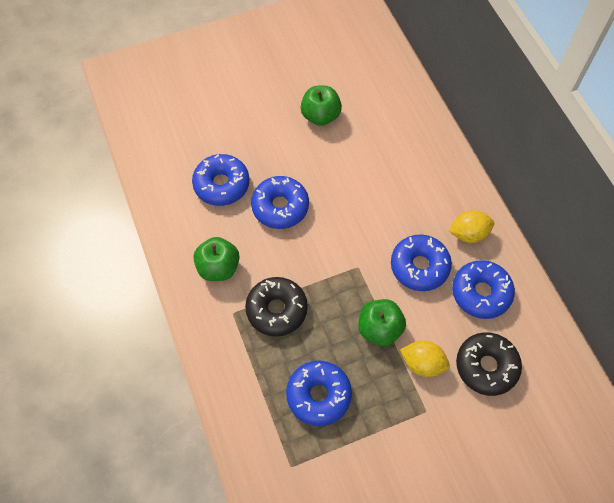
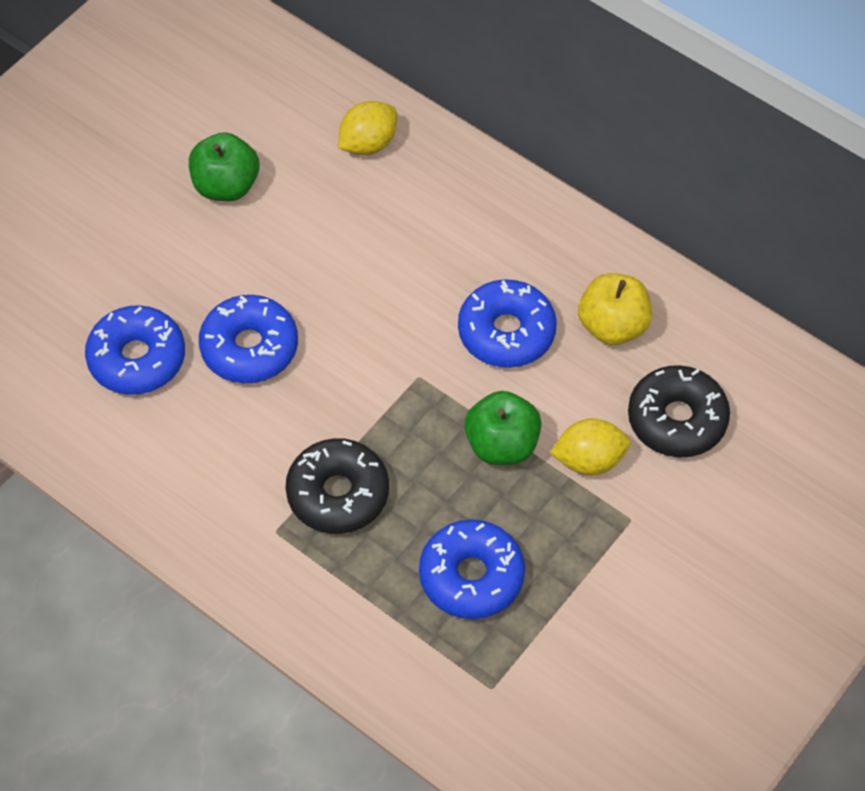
camera: 30 degrees left, 5 degrees down
green apple [193,237,240,281] -> none
yellow lemon [449,210,494,243] -> yellow lemon moved to [338,101,397,155]
blue donut [452,260,515,319] -> yellow apple [578,273,652,345]

